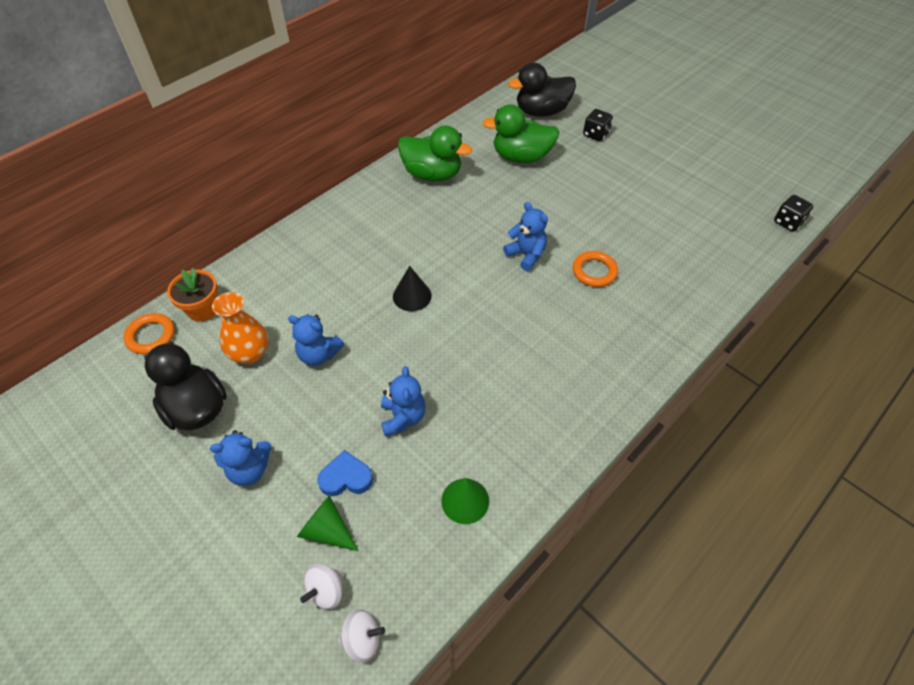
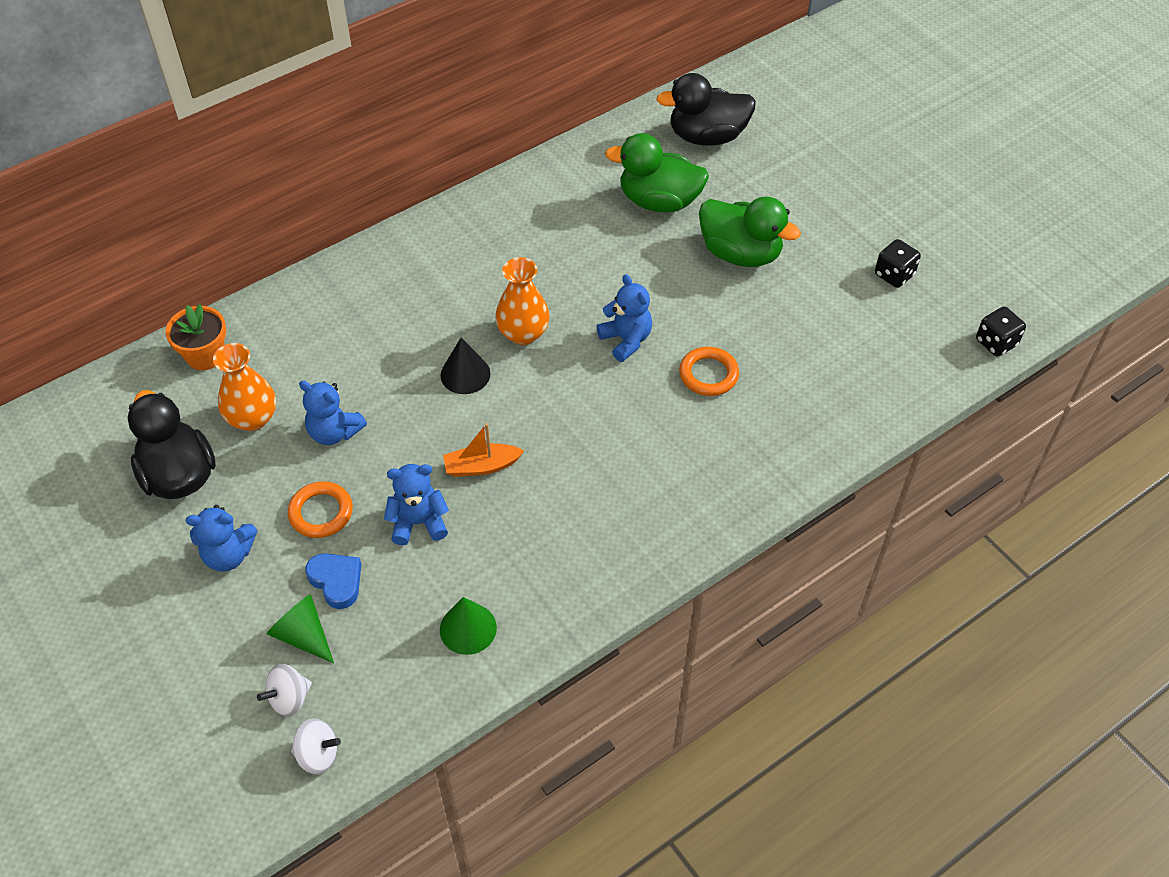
camera: 10 degrees right, 0 degrees up
orange ring [123,313,175,354] -> orange ring moved to [288,481,353,538]
blue heart [317,450,373,496] -> blue heart turned 45 degrees clockwise [305,553,361,609]
blue teddy bear [381,366,426,436] -> blue teddy bear turned 105 degrees counterclockwise [384,464,449,545]
green duck [398,125,472,181] -> green duck moved to [699,197,801,267]
black dice [583,109,613,141] -> black dice moved to [875,239,921,288]
none -> orange boat [443,423,524,477]
none -> orange vase [495,257,549,345]

